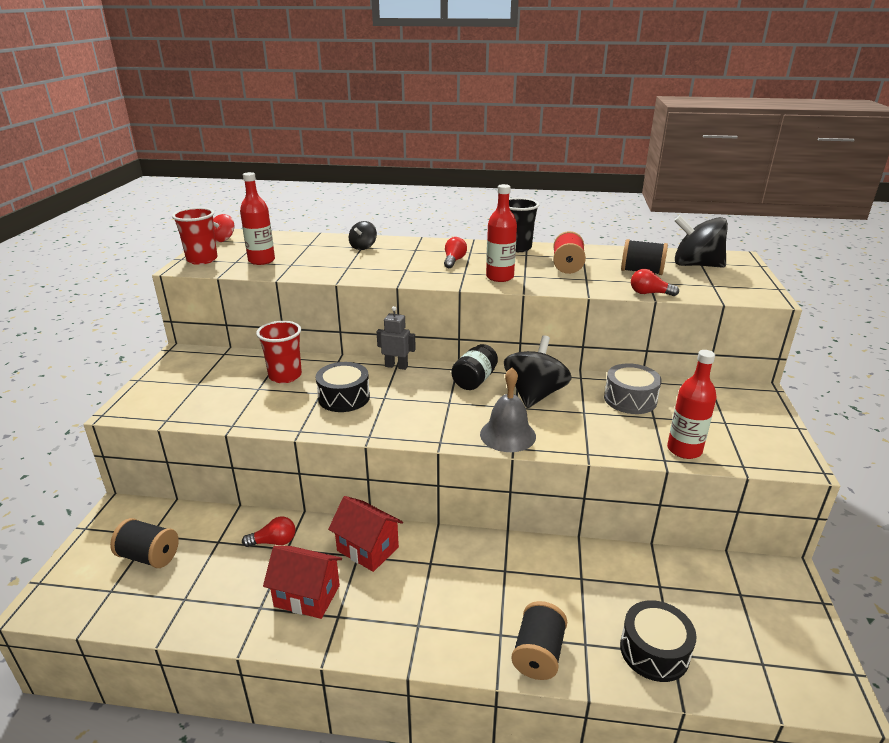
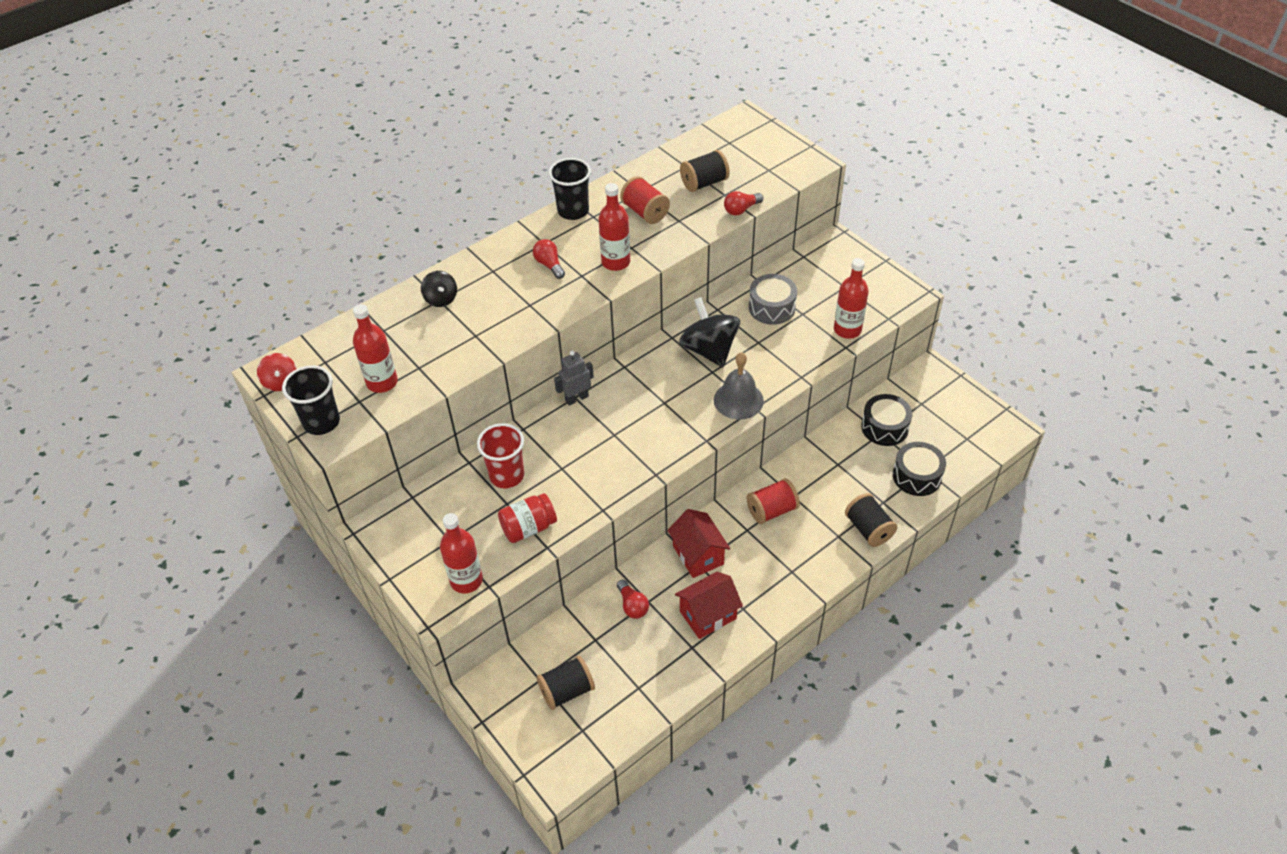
camera: 45 degrees left, 20 degrees up
red cup [172,207,218,265] -> black cup [282,365,340,435]
red light bulb [242,517,295,547] -> red light bulb turned 120 degrees clockwise [617,580,649,619]
black drum [316,362,370,412] -> black drum moved to [861,394,912,446]
red house [328,496,403,572] -> red house turned 75 degrees clockwise [667,509,730,578]
black jar [451,344,498,390] -> none
black spinning top [674,215,728,268] -> none
none -> red bottle [440,513,483,593]
none -> red jar [498,493,557,543]
none -> red spool [747,478,800,524]

